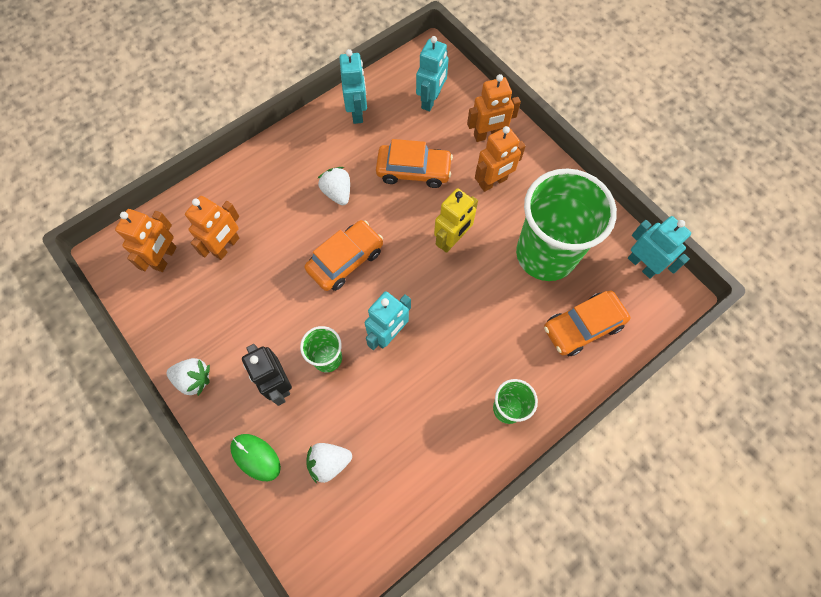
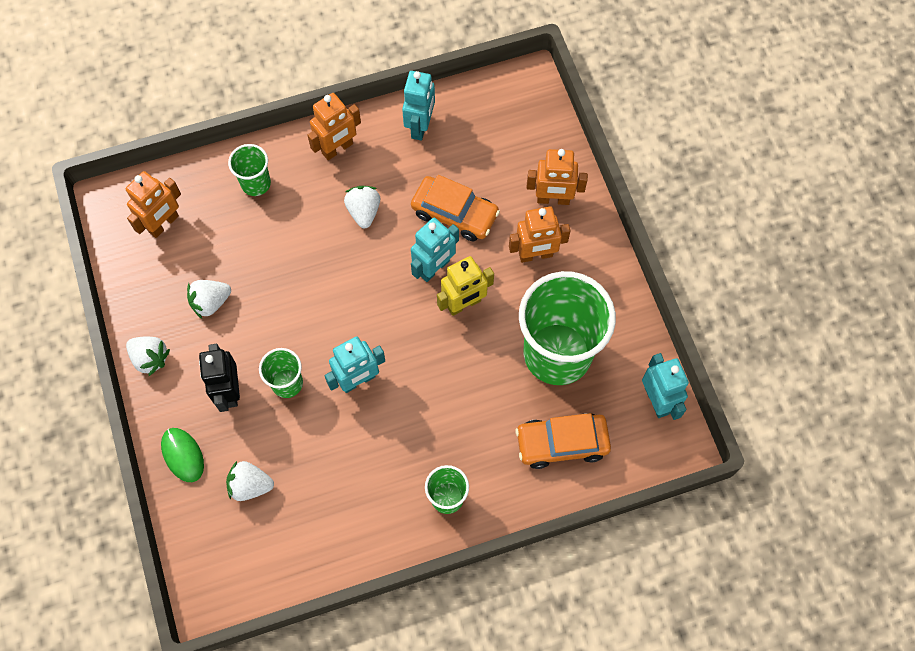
camera: 20 degrees right, 0 degrees up
orange robot [185,196,239,260] -> orange robot moved to [307,93,361,160]
orange car [305,220,383,291] -> none
turquoise robot [416,36,449,111] -> turquoise robot moved to [411,218,459,282]
none -> white strawberry [187,280,231,319]
none -> green cup [228,144,271,196]

